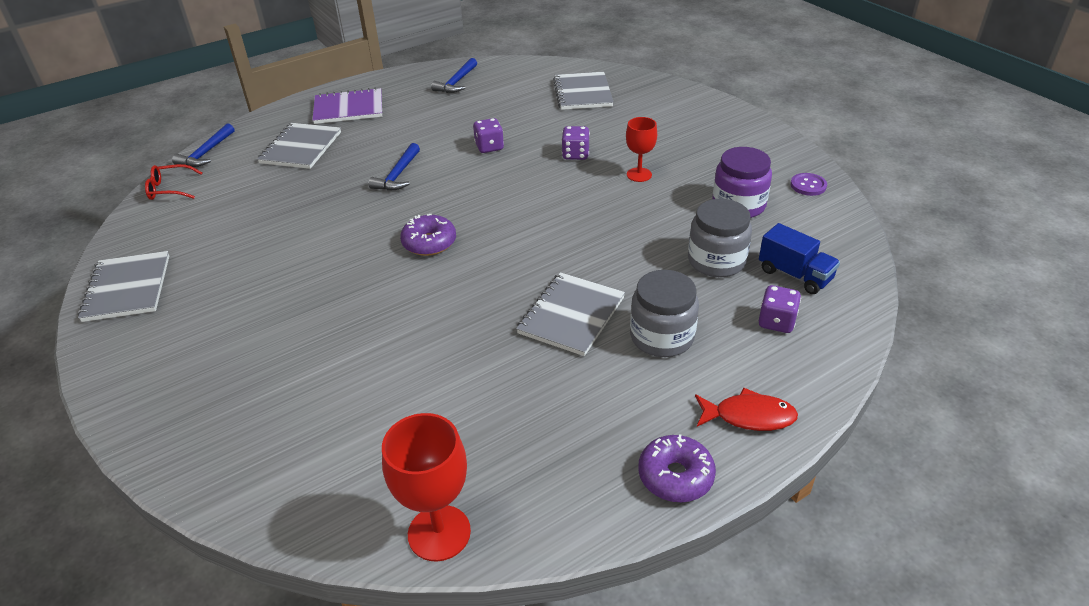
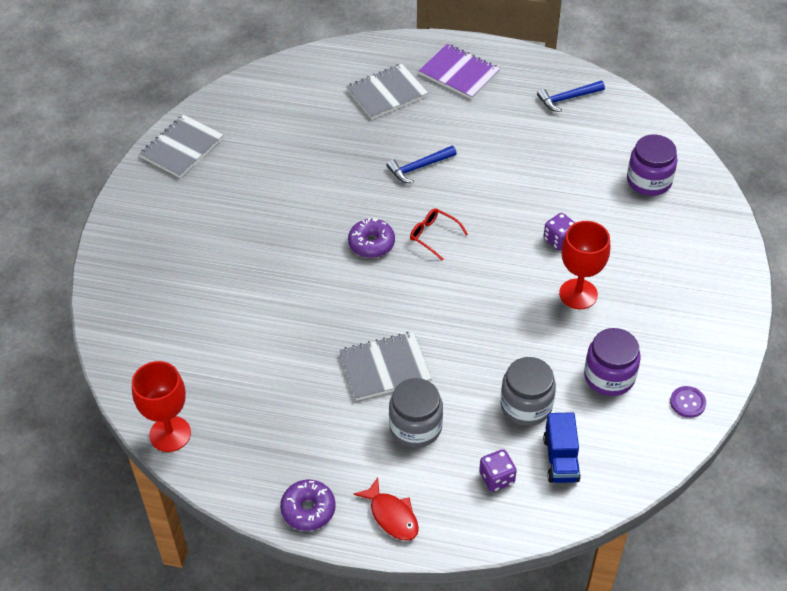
camera: 45 degrees right, 10 degrees up
red glasses [145,164,202,200] -> red glasses moved to [410,208,468,261]
blue hammer [172,123,234,167] -> none
purple dice [473,118,504,153] -> none
grey notebook [553,72,614,110] -> purple jar [627,135,678,196]
red goblet [626,117,657,182] -> red goblet [559,221,610,309], size x1.57

